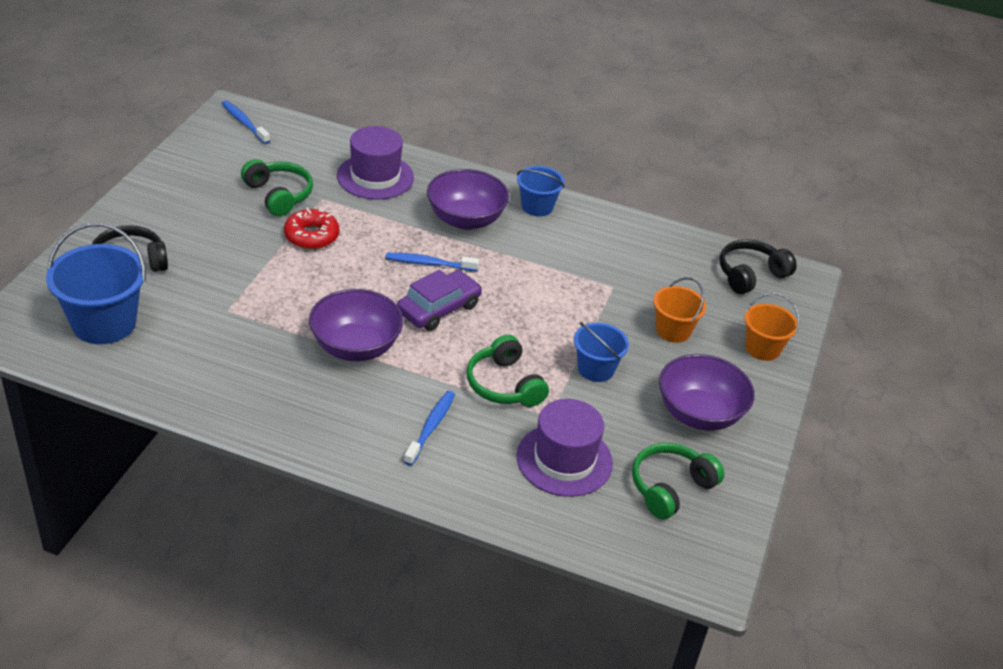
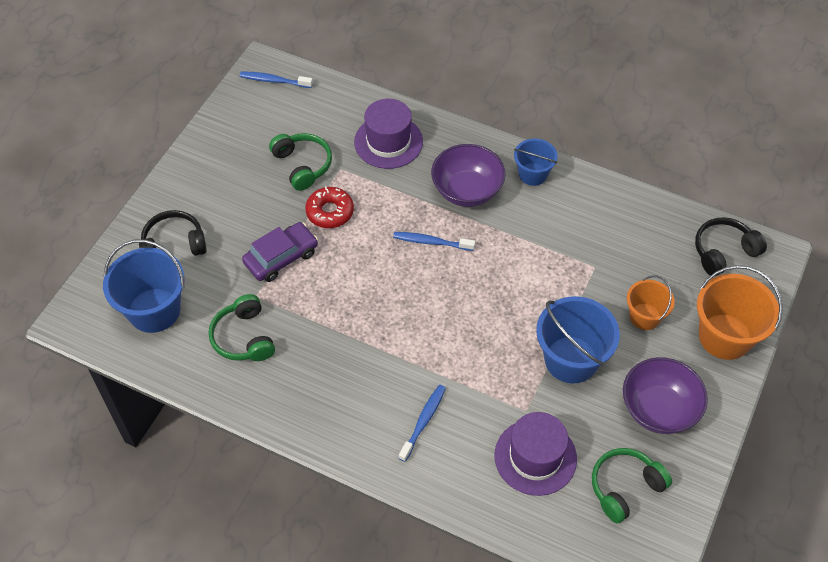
camera: 10 degrees right, 15 degrees up
blue toothbrush [221,100,270,144] -> blue toothbrush turned 45 degrees counterclockwise [240,71,313,88]
purple bowl [309,289,403,361] -> none
purple car [397,270,482,331] -> purple car moved to [242,222,318,282]
green headphones [467,335,549,407] -> green headphones moved to [209,294,275,361]
blue bucket [574,322,629,382] -> blue bucket [536,296,620,383], size x1.67
orange bucket [744,293,800,361] -> orange bucket [697,265,783,360], size x1.67

